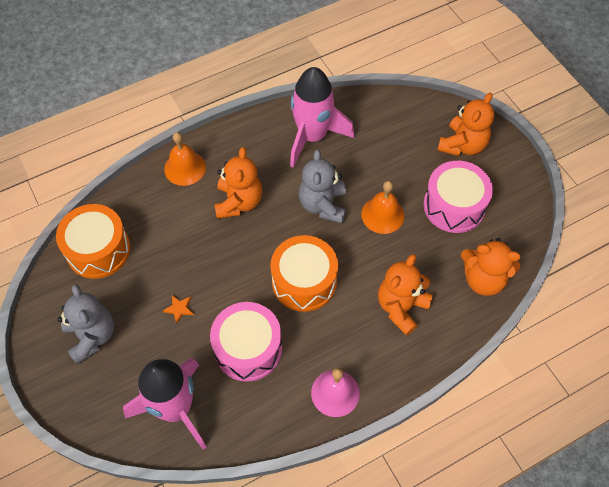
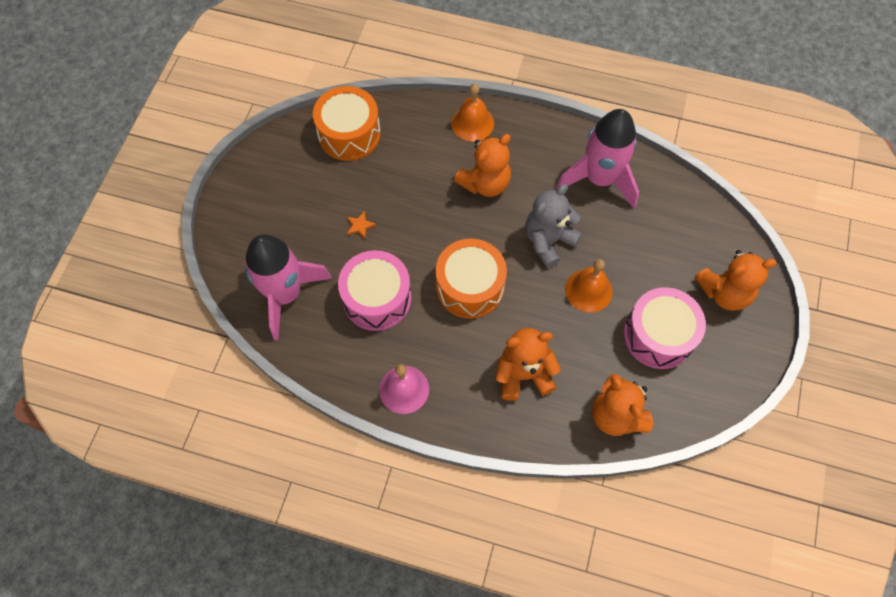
camera: 45 degrees right, 5 degrees up
grey teddy bear [58,284,114,364] -> none

